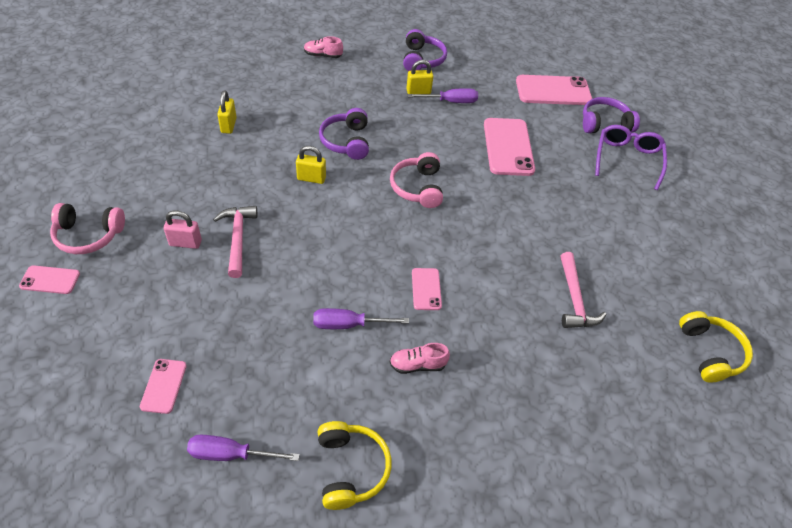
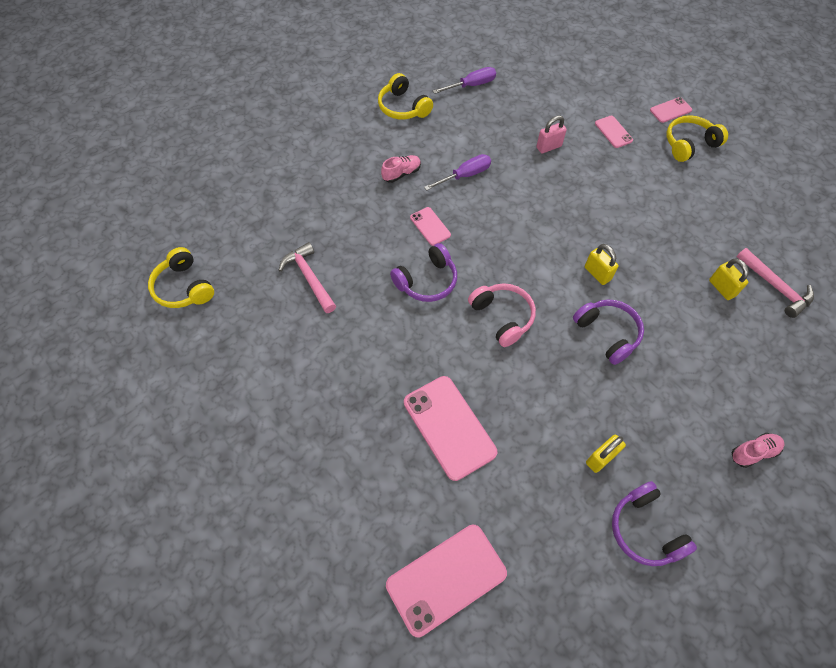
camera: 155 degrees right, 10 degrees up
pink headphones [50,203,125,254] -> yellow headphones [666,115,728,162]
pink phone [140,359,187,414] -> pink phone moved to [595,116,633,148]
pink padlock [164,210,202,249] -> pink padlock moved to [536,115,567,153]
pink hammer [213,206,257,278] -> pink hammer moved to [737,248,814,318]
yellow padlock [296,146,326,184] -> yellow padlock turned 75 degrees clockwise [585,244,618,285]
purple screwdriver [408,88,478,103] -> none
purple headphones [583,97,640,133] -> purple headphones moved to [390,243,457,302]
purple glasses [595,125,667,190] -> none

